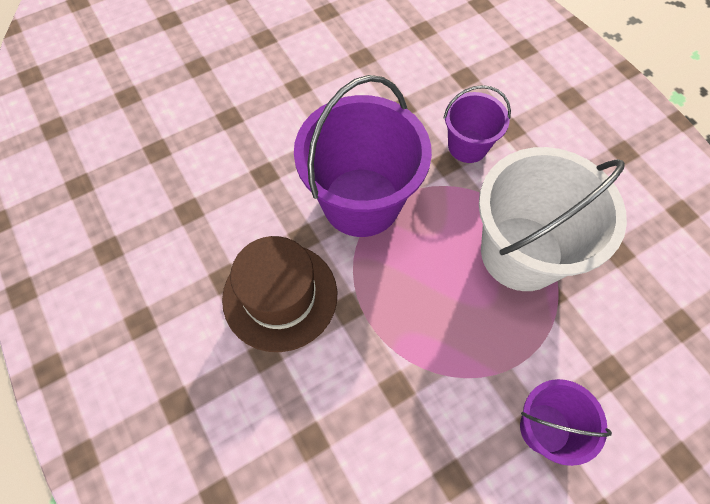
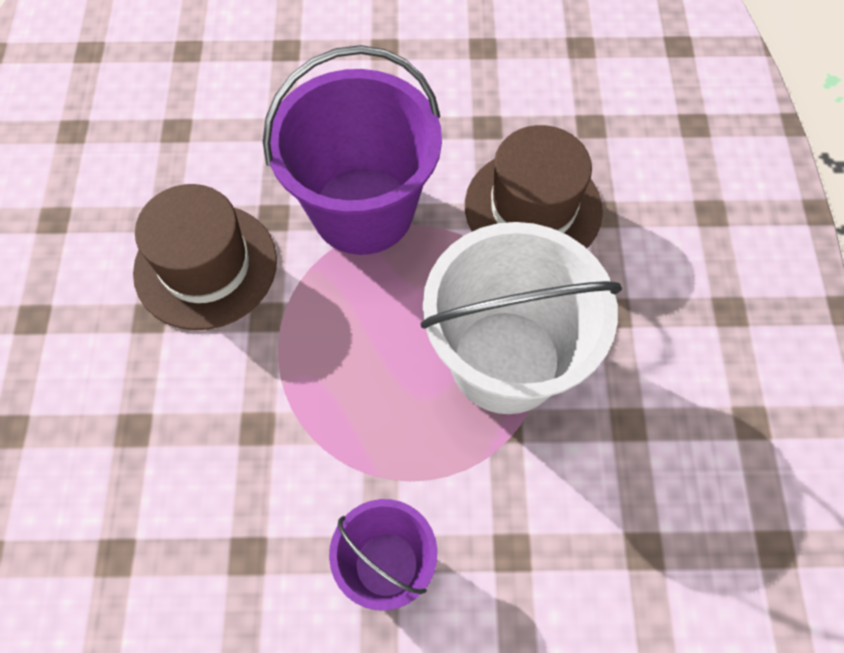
camera: 30 degrees right, 0 degrees up
purple bucket [444,85,511,163] -> brown hat [465,125,603,248]

